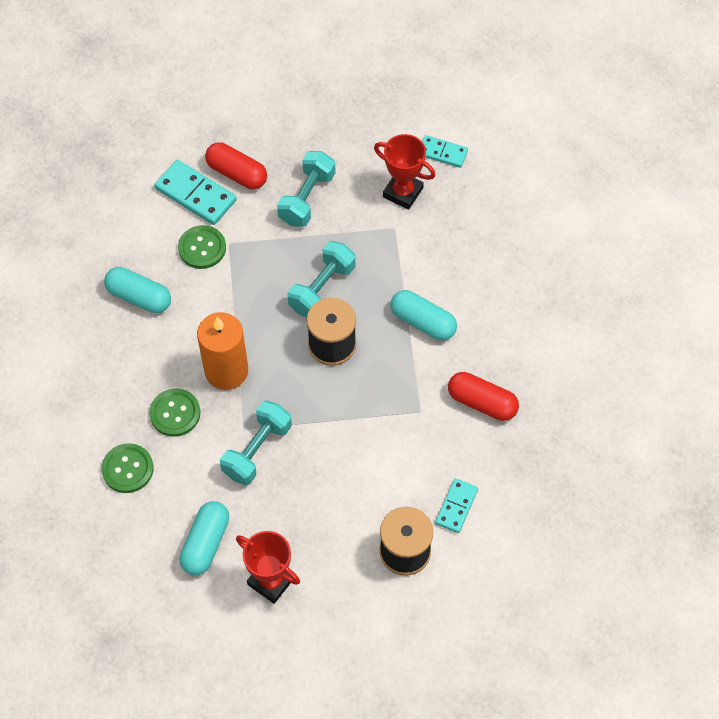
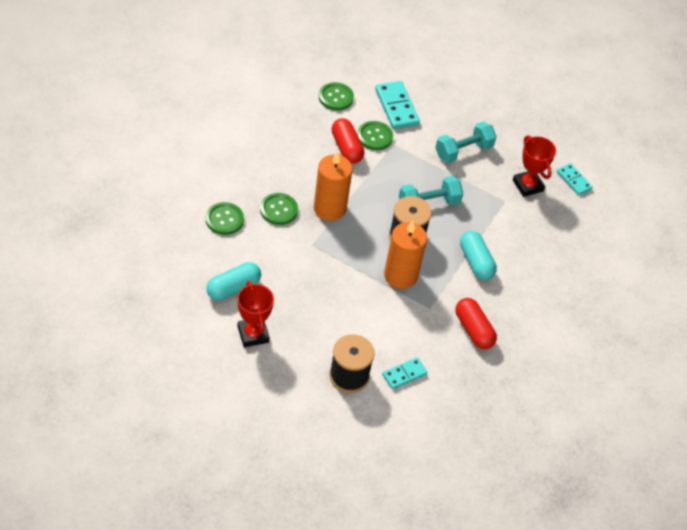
camera: 30 degrees right, 10 degrees down
turquoise capsule [104,267,171,313] -> none
red capsule [205,142,267,189] -> red capsule moved to [331,118,364,164]
turquoise dumbbell [220,401,292,485] -> none
none -> green button [319,82,354,111]
none -> orange candle [384,221,427,289]

